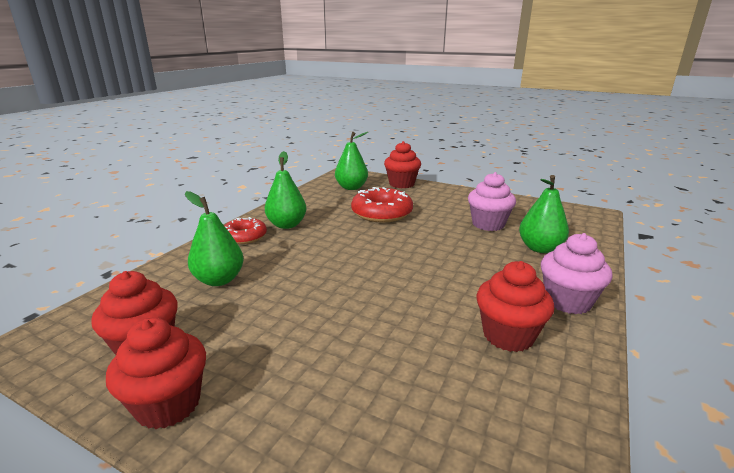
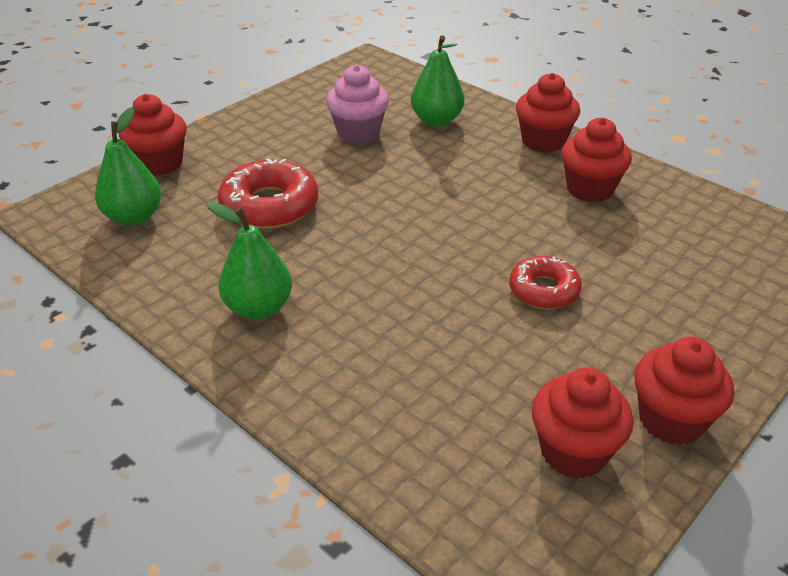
camera: 75 degrees left, 15 degrees up
green pear [185,191,244,286] -> none
red donut [224,217,267,244] -> red donut moved to [509,256,582,309]
pink cupcake [541,233,613,314] -> red cupcake [516,73,580,153]

